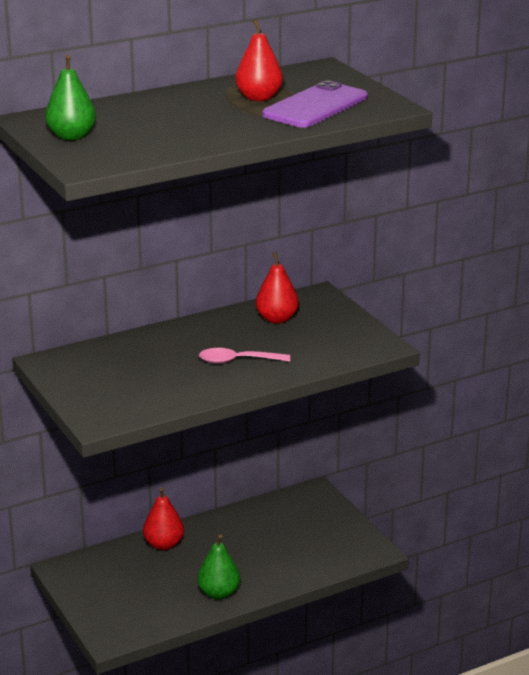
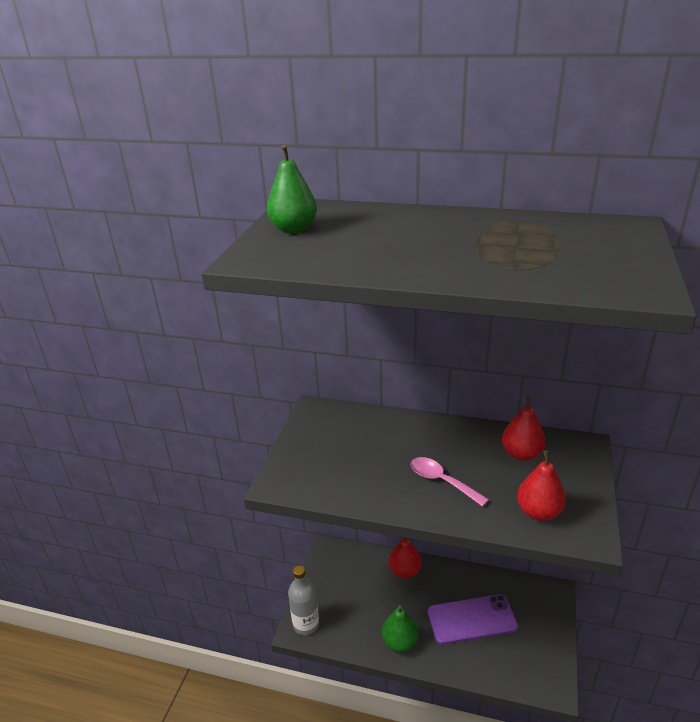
camera: 45 degrees right, 5 degrees up
red pear [235,19,283,101] -> red pear moved to [517,450,566,521]
purple phone [262,80,368,128] -> purple phone moved to [428,594,518,645]
none -> grey bottle [288,565,319,635]

